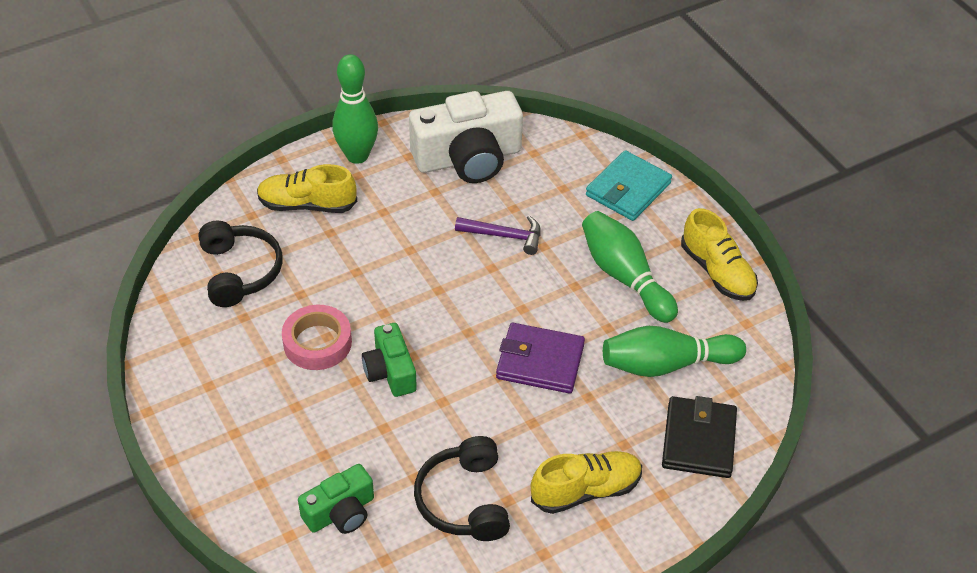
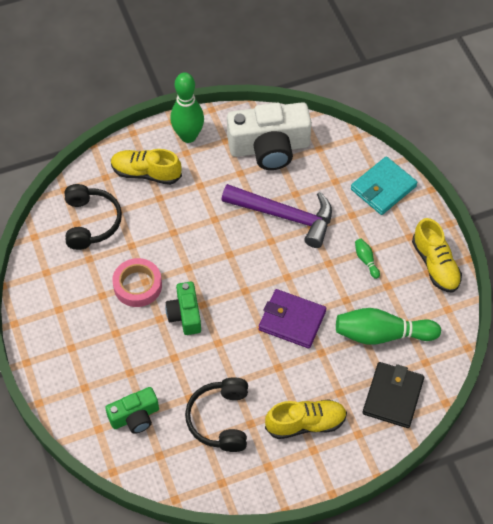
camera: 10 degrees right, 10 degrees up
purple hammer [455,215,541,255] -> purple hammer [222,184,332,248], size x1.76
green bowling pin [582,211,678,323] -> green bowling pin [355,239,380,279], size x0.44

